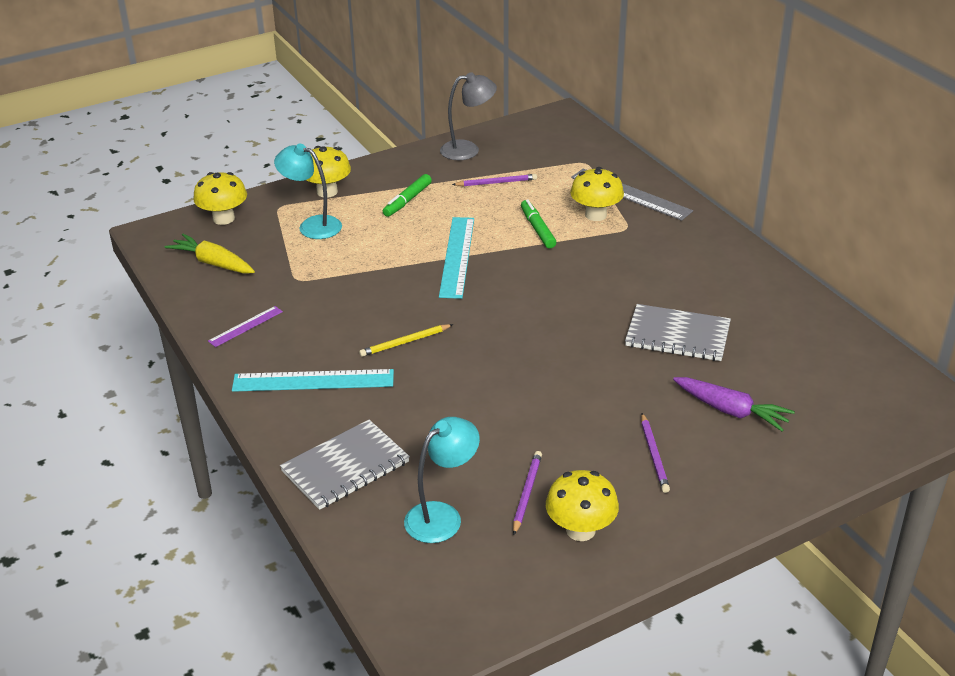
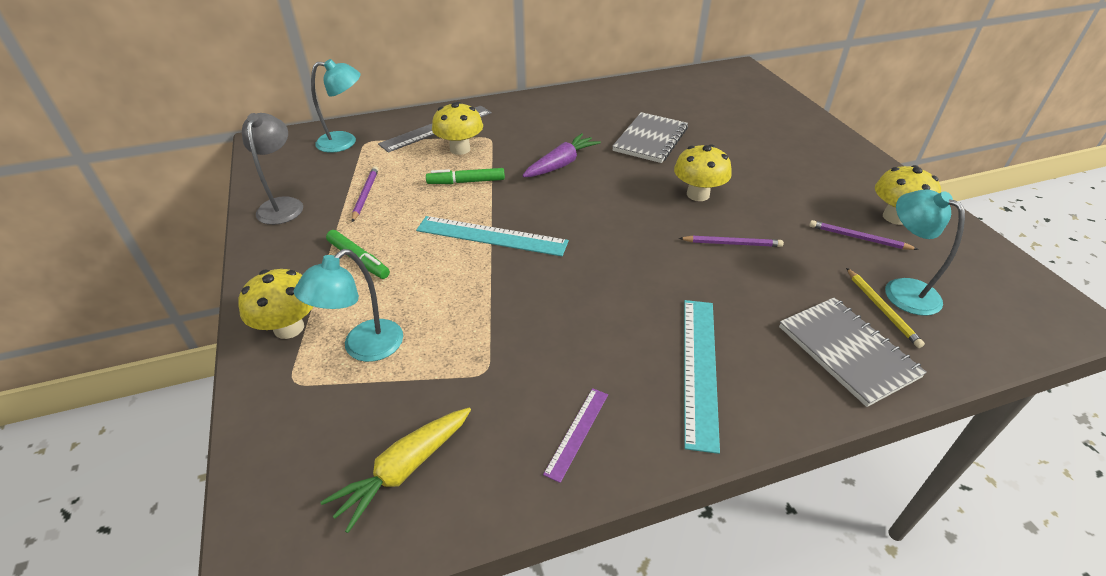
camera: 80 degrees left, 5 degrees up
yellow mushroom [193,172,247,225] -> yellow mushroom moved to [674,144,732,201]
purple ruler [208,306,283,347] -> purple ruler turned 60 degrees clockwise [543,388,608,483]
yellow pencil [359,324,453,357] -> yellow pencil moved to [846,268,925,348]
purple pencil [641,413,670,493] -> purple pencil moved to [679,236,784,247]
purple carrot [673,377,795,431] -> purple carrot moved to [522,133,601,177]
none -> turquoise lamp [311,59,361,153]

